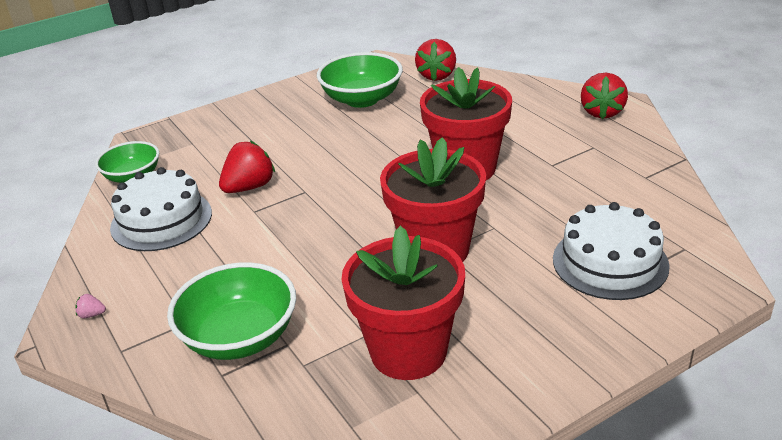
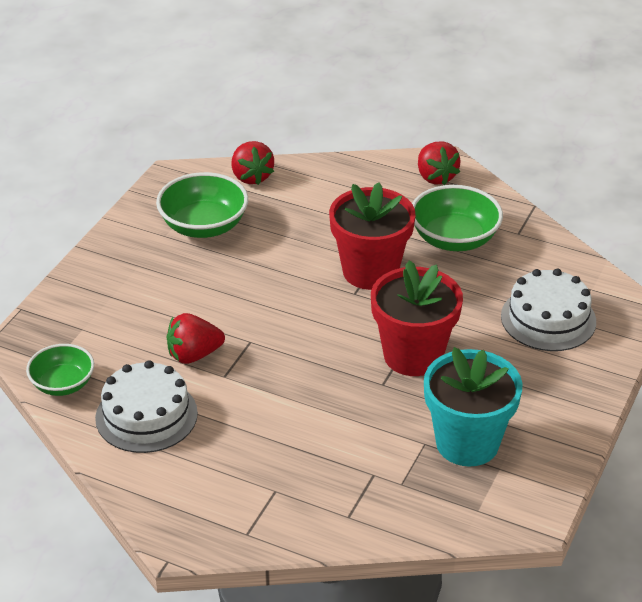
camera: 35 degrees left, 5 degrees up
pink strawberry [75,294,106,318] -> none
green bowl [167,262,296,360] -> green bowl moved to [412,185,503,251]
red strawberry [219,141,275,193] -> red strawberry turned 120 degrees counterclockwise [167,313,225,364]
red flower pot [342,226,465,380] -> turquoise flower pot [424,347,522,467]

